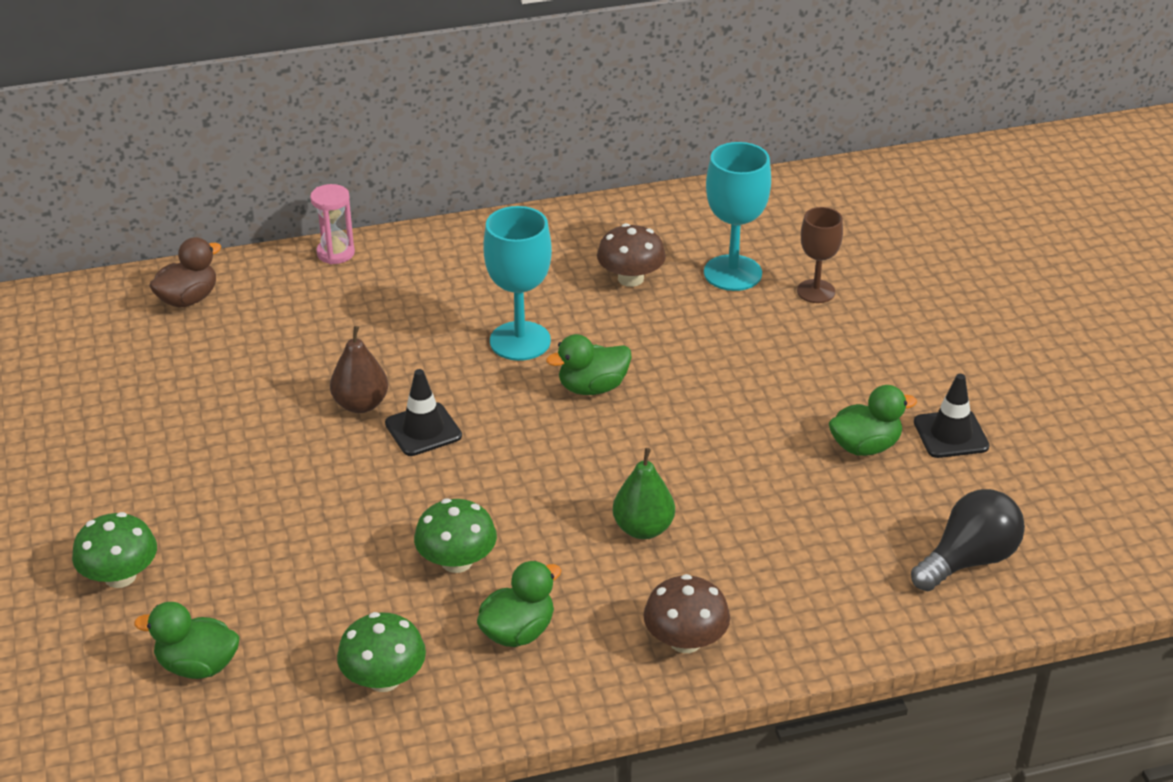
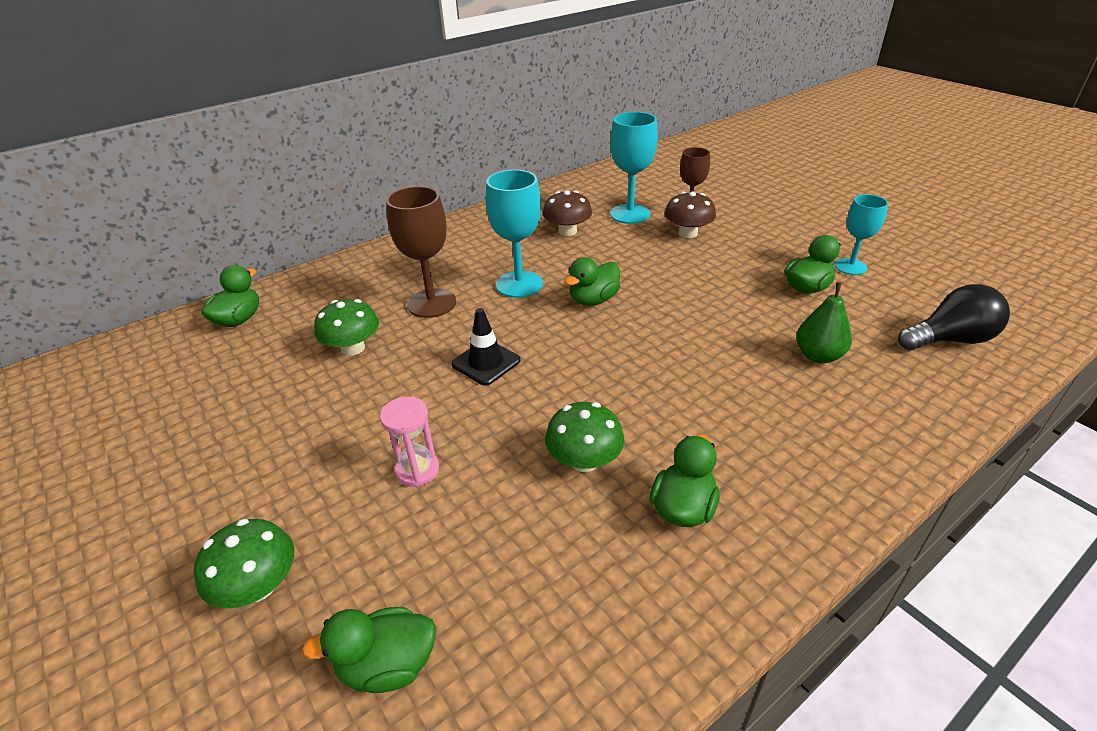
camera: 20 degrees left, 0 degrees up
brown duck [149,237,221,307] -> green duck [201,265,259,327]
pink hourglass [310,184,355,264] -> pink hourglass moved to [380,397,439,487]
brown pear [330,326,388,413] -> none
green mushroom [337,612,426,692] -> green mushroom moved to [314,299,379,356]
green pear [613,448,675,539] -> green pear moved to [796,282,852,363]
brown mushroom [644,574,730,653] -> brown mushroom moved to [665,192,716,238]
black light bulb [911,489,1025,591] -> black light bulb turned 45 degrees clockwise [898,284,1010,350]
black traffic cone [914,374,990,458] -> turquoise goblet [835,194,888,275]
none -> brown goblet [386,186,456,318]

